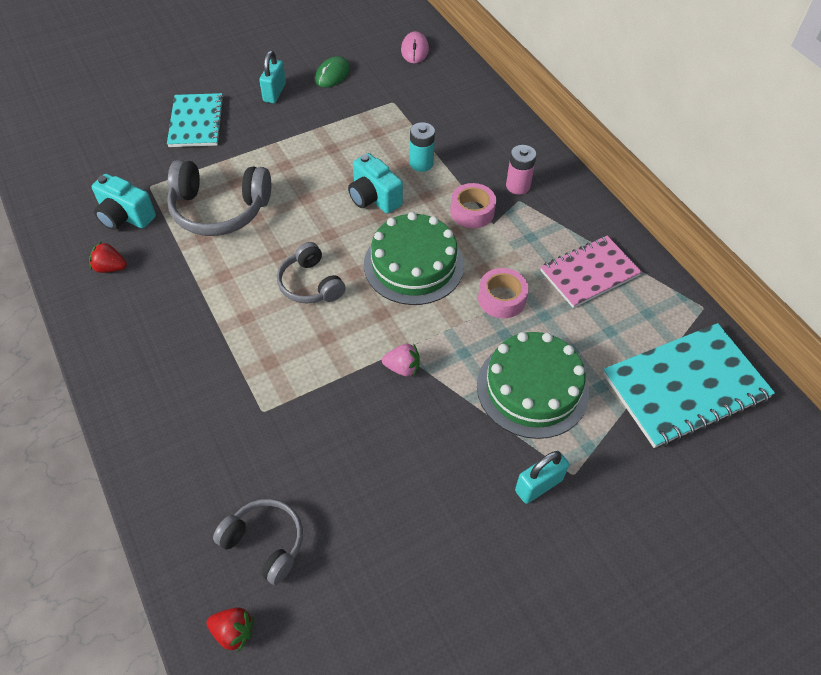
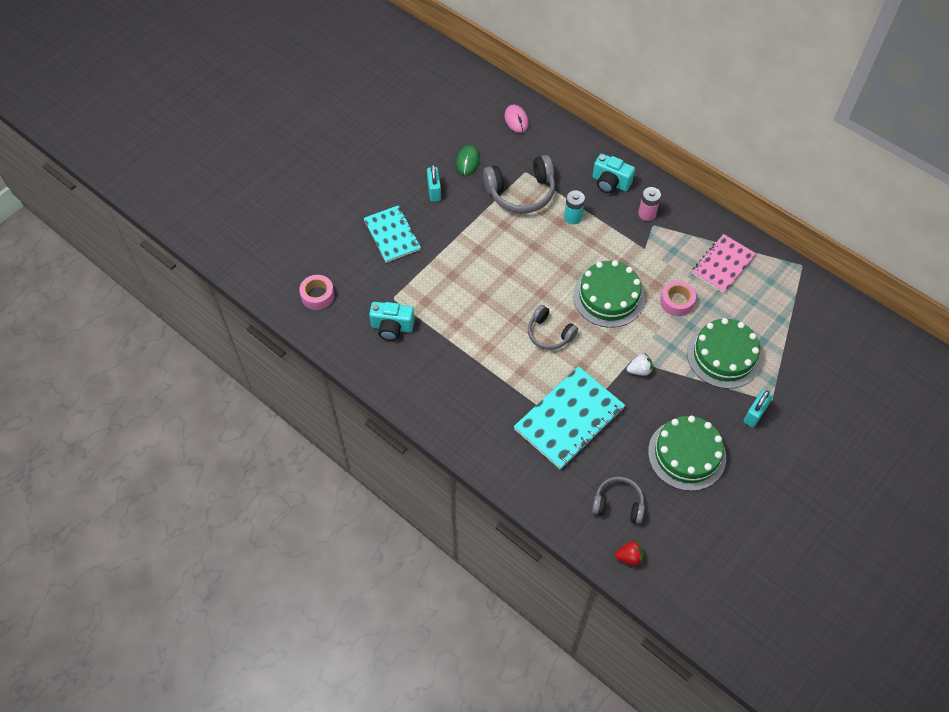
camera: 20 degrees left, 5 degrees up
red strawberry [89,242,127,273] -> none
grey headphones [167,160,271,236] -> grey headphones moved to [483,155,555,214]
turquoise camera [348,153,403,214] -> turquoise camera moved to [593,154,635,193]
pink strawberry [382,343,420,377] -> white strawberry [627,353,653,376]
pink tape [450,183,496,228] -> pink tape moved to [299,275,335,310]
turquoise notebook [603,323,775,448] -> turquoise notebook moved to [514,366,625,470]
none -> green cake [648,416,726,491]

